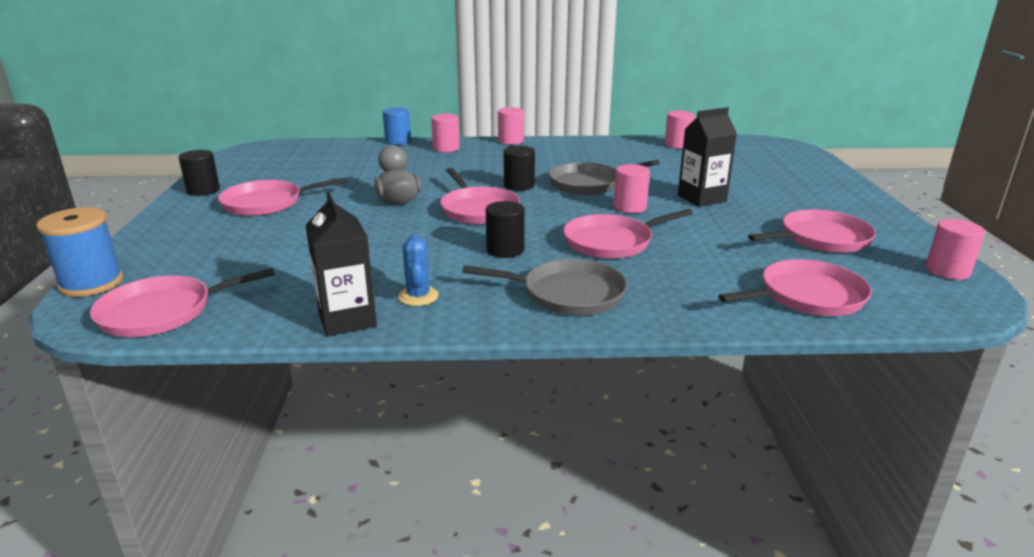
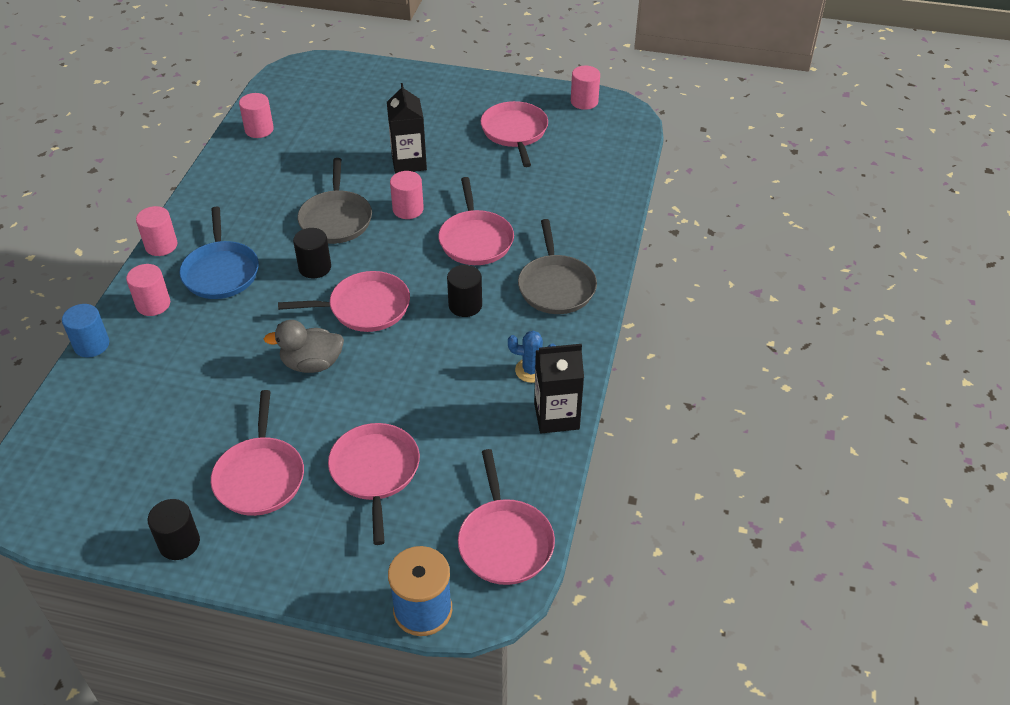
camera: 75 degrees left, 20 degrees up
grey pan [462,259,627,315] -> grey pan turned 150 degrees clockwise [518,219,597,314]
pink pan [718,259,872,316] -> pink pan moved to [328,423,420,545]
none -> blue pan [179,206,259,299]

